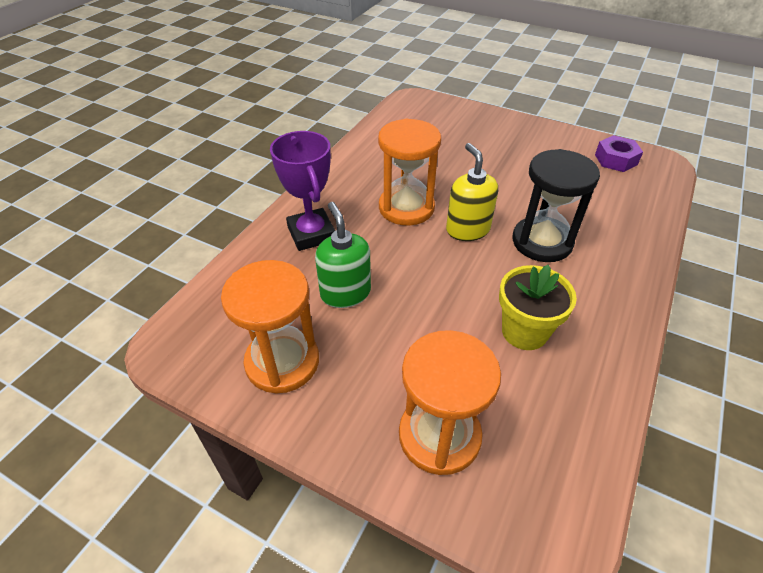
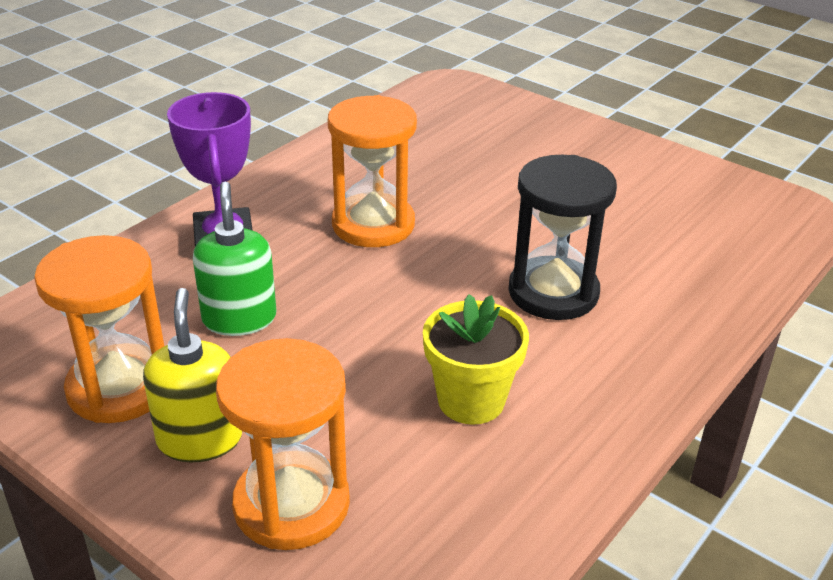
camera: 10 degrees right, 10 degrees down
yellow soap dispenser [446,143,498,241] -> yellow soap dispenser moved to [143,288,242,462]
purple nut [595,135,643,172] -> none

